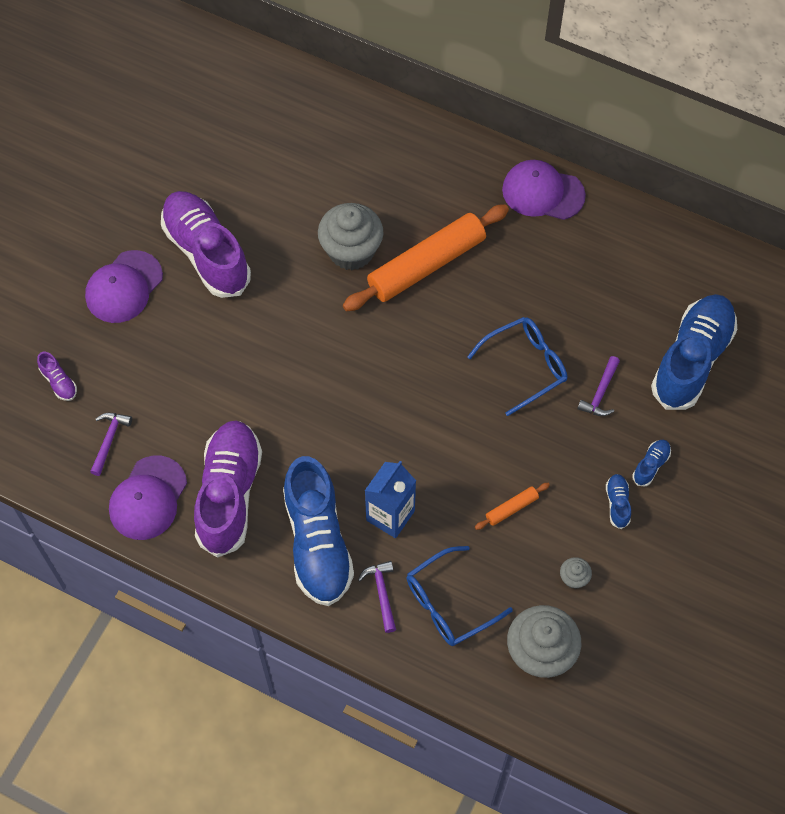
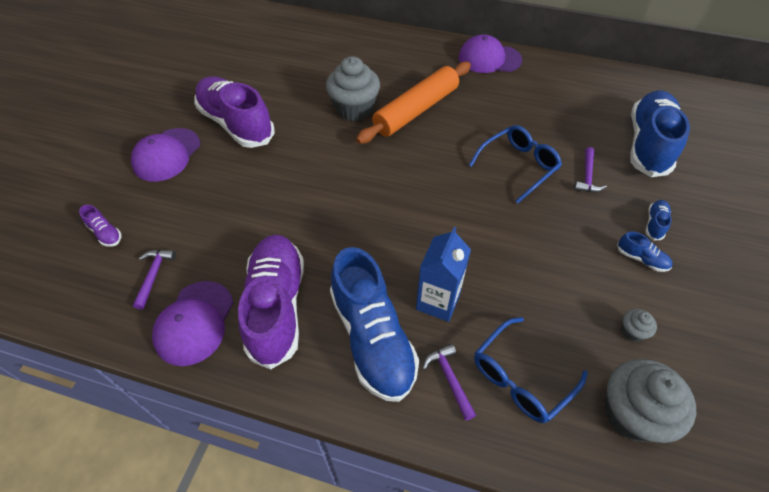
camera: 10 degrees left, 10 degrees down
orange rolling pin [475,483,550,530] -> none
blue shoe [606,474,631,529] -> blue shoe turned 135 degrees clockwise [617,232,673,272]

